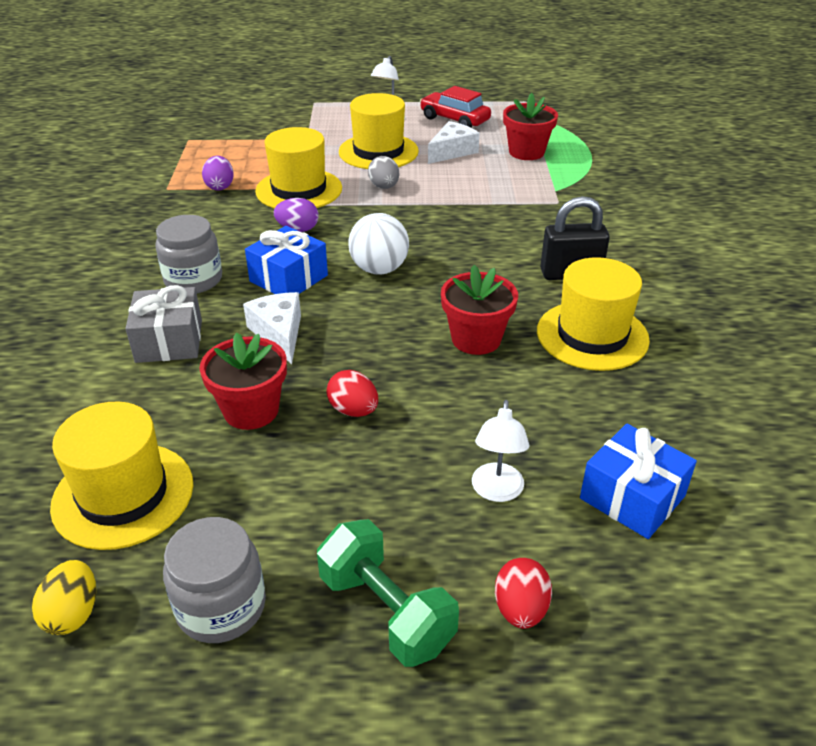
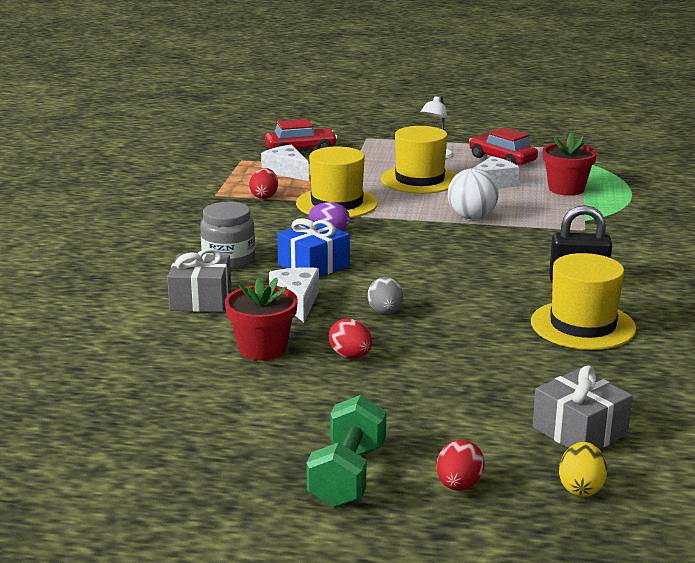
camera: 10 degrees right, 15 degrees down
yellow egg [32,560,96,635] -> yellow egg moved to [559,442,607,497]
yellow hat [50,402,193,550] -> none
grey jar [163,517,266,643] -> none
purple egg [202,156,234,191] -> red egg [249,168,278,199]
green dumbbell [317,519,459,667] -> green dumbbell turned 45 degrees clockwise [306,395,386,508]
white ball [348,213,409,275] -> white ball moved to [448,168,498,219]
grey egg [368,156,399,189] -> grey egg moved to [367,277,404,314]
red flower pot [441,265,518,355] -> none
white lamp [472,400,529,502] -> none
blue gift [580,424,697,539] -> grey gift [532,366,633,449]
none -> white cheese [261,145,309,181]
none -> red car [265,119,338,149]

